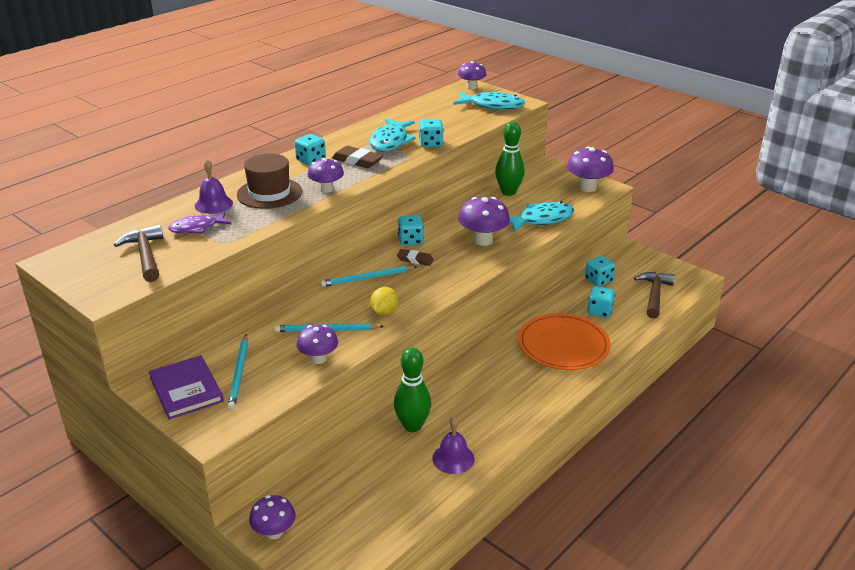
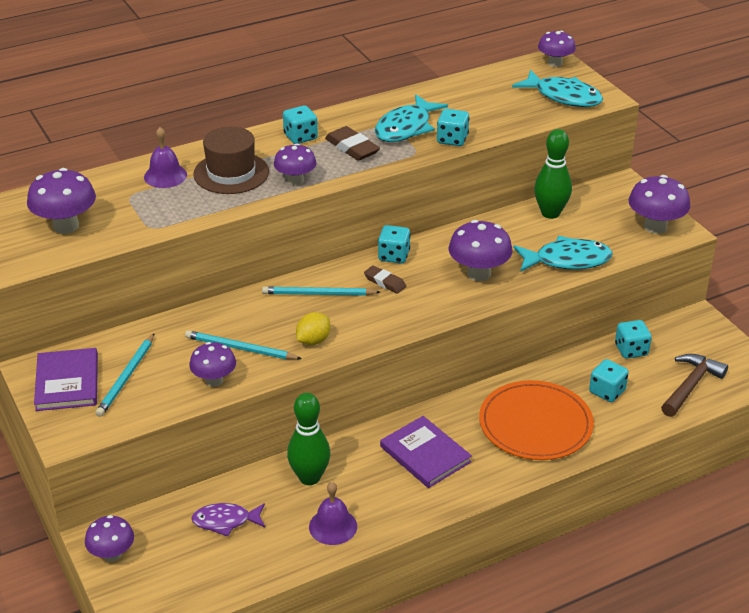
camera: 20 degrees right, 5 degrees up
brown hammer [114,225,163,282] -> purple mushroom [27,168,96,234]
purple fish [168,212,231,234] -> purple fish moved to [191,503,265,537]
none -> purple book [380,416,472,488]

